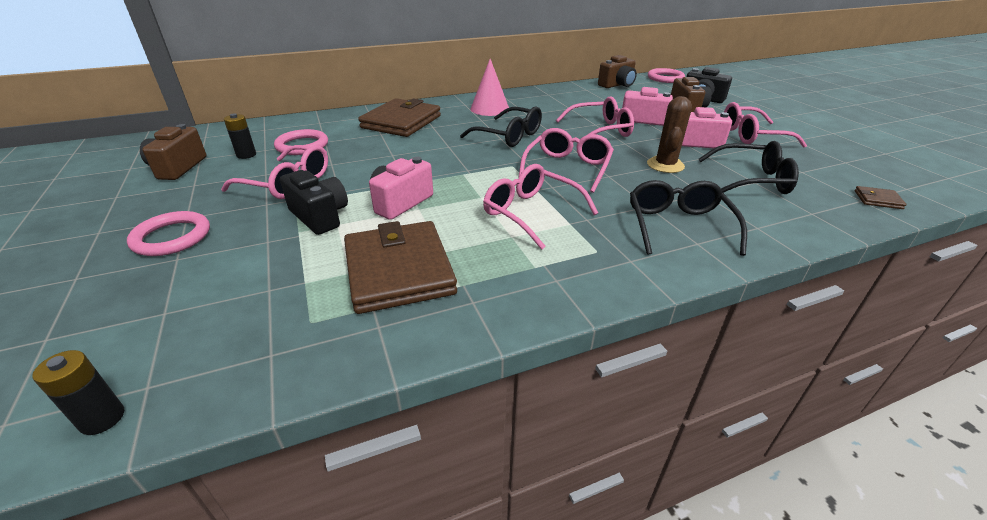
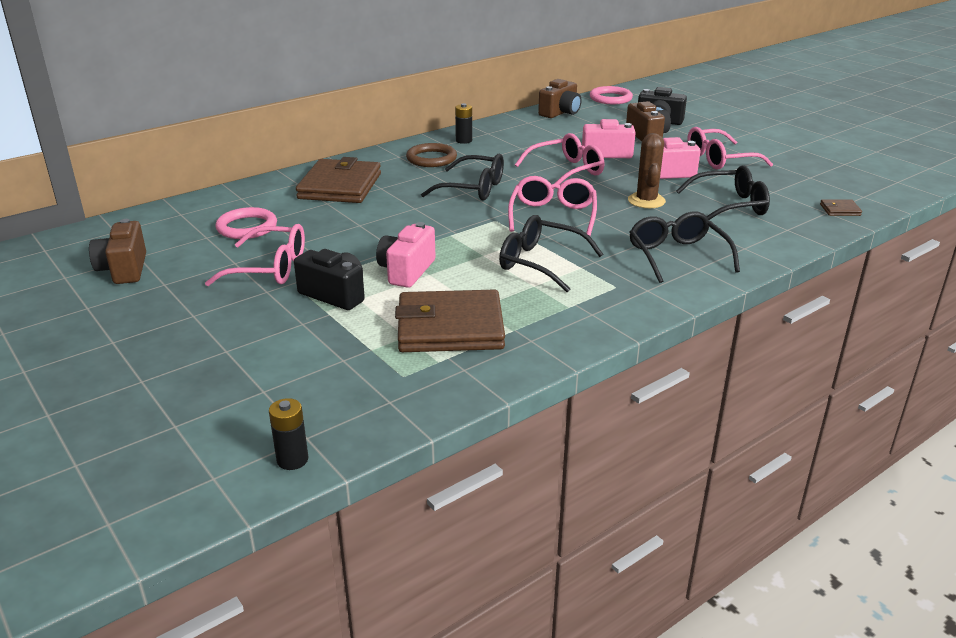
camera: 15 degrees left, 5 degrees down
pink ring [127,211,210,256] -> none
black battery [224,113,256,159] -> black battery moved to [455,103,472,144]
brown wallet [344,221,457,314] -> brown wallet turned 60 degrees counterclockwise [395,290,505,352]
pink cone [471,59,509,116] -> brown ring [406,143,457,167]
pink glasses [483,164,598,250] -> black glasses [499,215,603,292]

